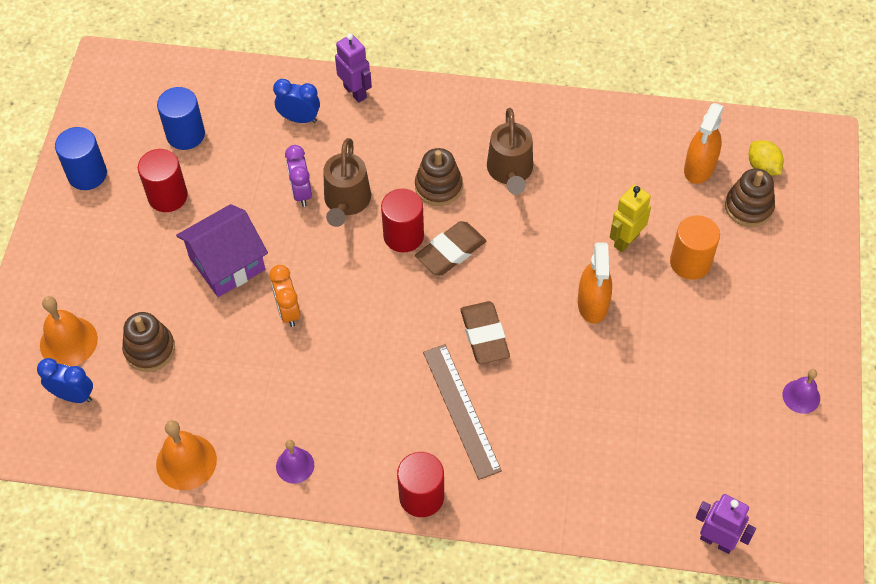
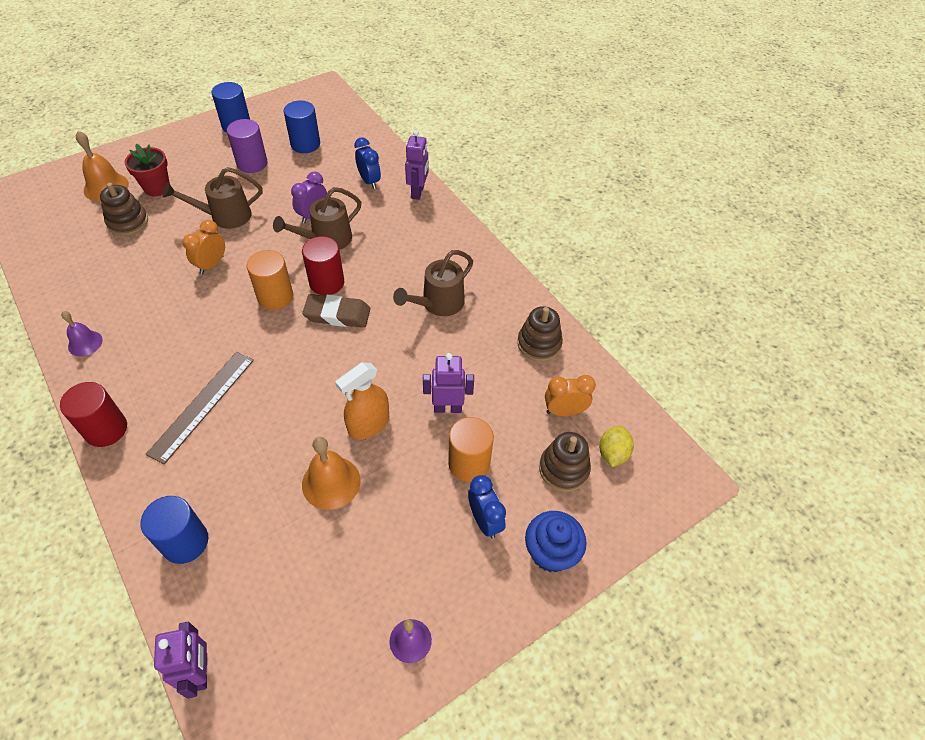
camera: 45 degrees right, 5 degrees down
blue clock [37,358,93,403] -> blue clock moved to [468,475,506,539]
red cylinder [138,149,188,212] -> purple cylinder [227,119,268,173]
orange bell [156,420,217,490] -> orange bell moved to [302,437,361,510]
purple house [176,204,268,297] -> brown watering can [163,167,262,229]
brown stacking toy [415,148,463,206] -> brown stacking toy moved to [517,306,563,362]
brown eraser [460,301,510,364] -> none
yellow robot [610,185,651,252] -> purple robot [423,353,474,413]
orange spray bottle [684,103,724,184] -> orange clock [545,375,596,416]
none -> red flower pot [125,144,170,196]
none -> blue cylinder [141,496,208,564]
none -> orange cylinder [247,250,293,310]
none -> blue cupcake [525,511,587,572]

